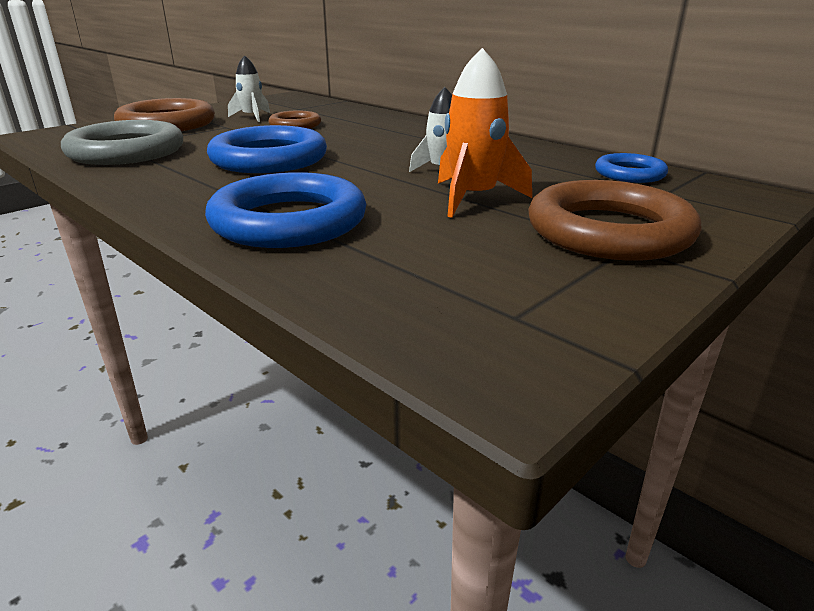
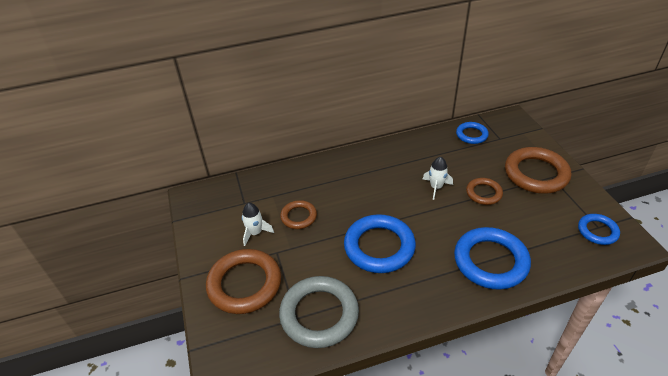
camera: 60 degrees left, 15 degrees up
orange rocket [438,48,532,218] -> brown ring [466,178,503,205]
none -> blue ring [578,214,620,245]

